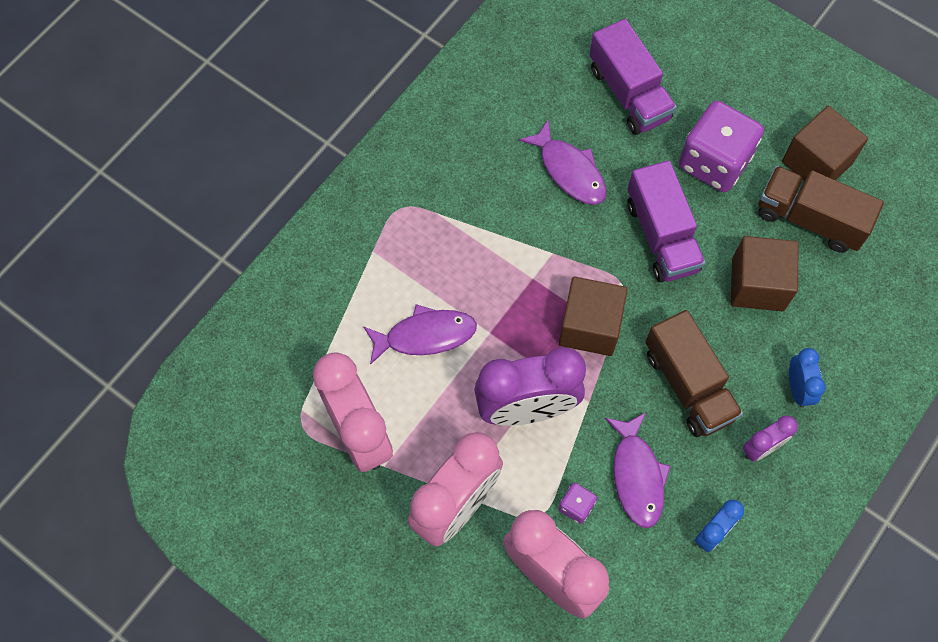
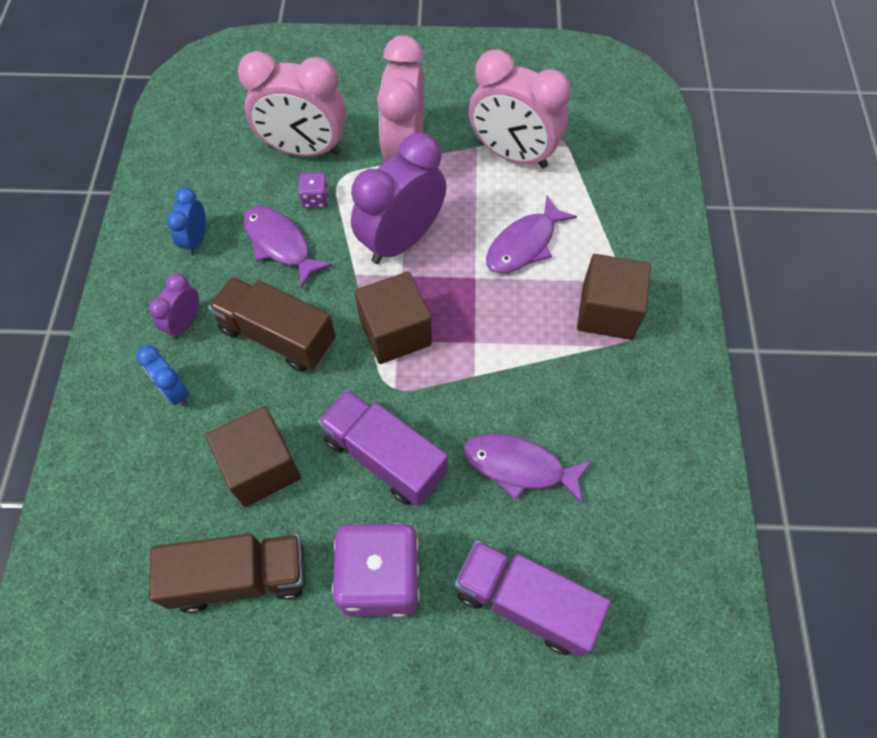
camera: 145 degrees right, 5 degrees down
brown cube [782,106,868,181] -> brown cube moved to [577,254,651,340]

